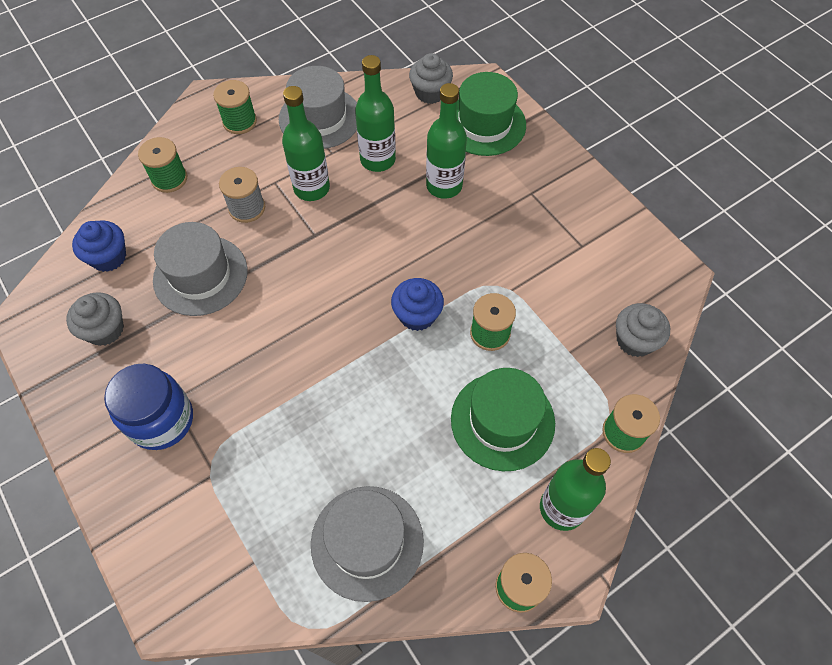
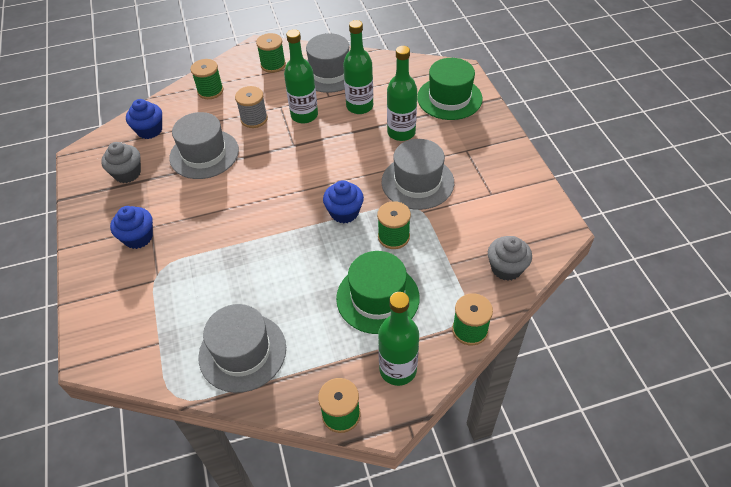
camera: 20 degrees right, 10 degrees down
blue jar [104,364,193,450] -> blue cupcake [110,206,153,249]
grey cupcake [409,53,453,104] -> none
none -> grey hat [382,139,454,210]

